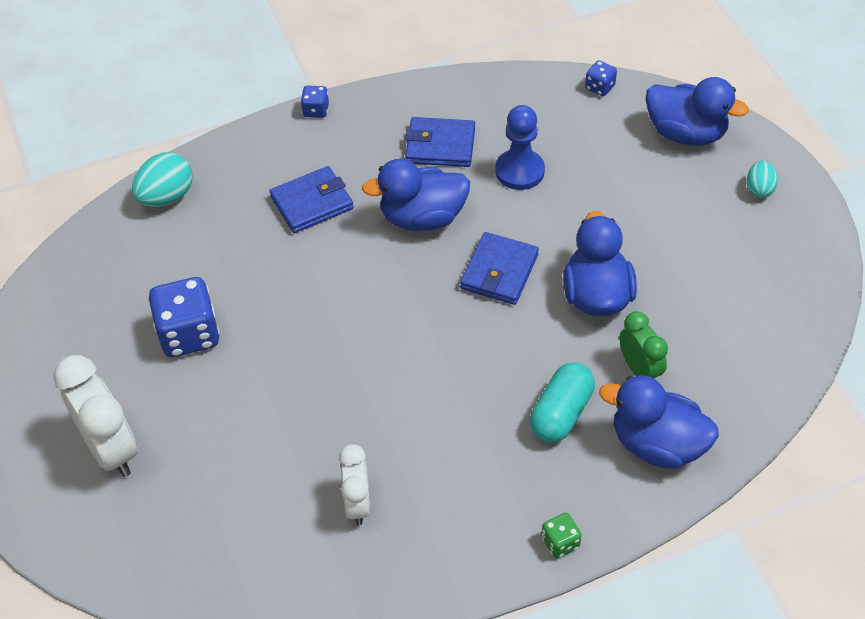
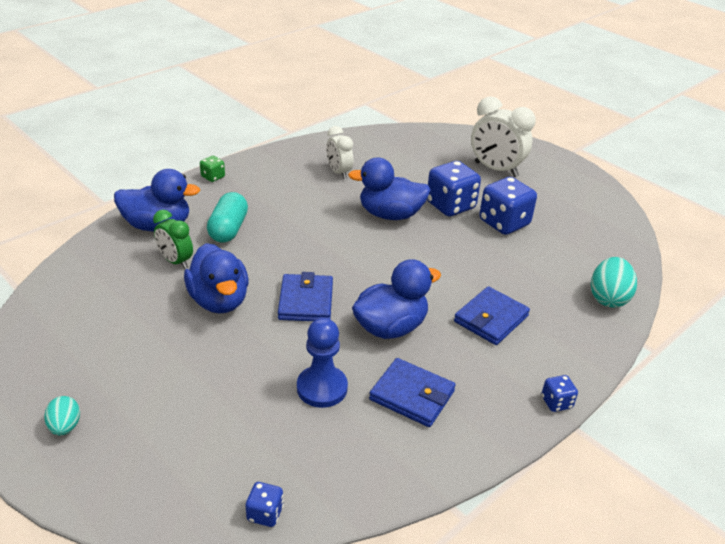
camera: 155 degrees right, 15 degrees down
blue wallet [405,117,475,167] -> blue wallet turned 45 degrees clockwise [369,358,456,427]
blue duck [646,77,749,146] -> blue duck moved to [348,158,431,220]
none -> blue dice [427,161,481,216]

